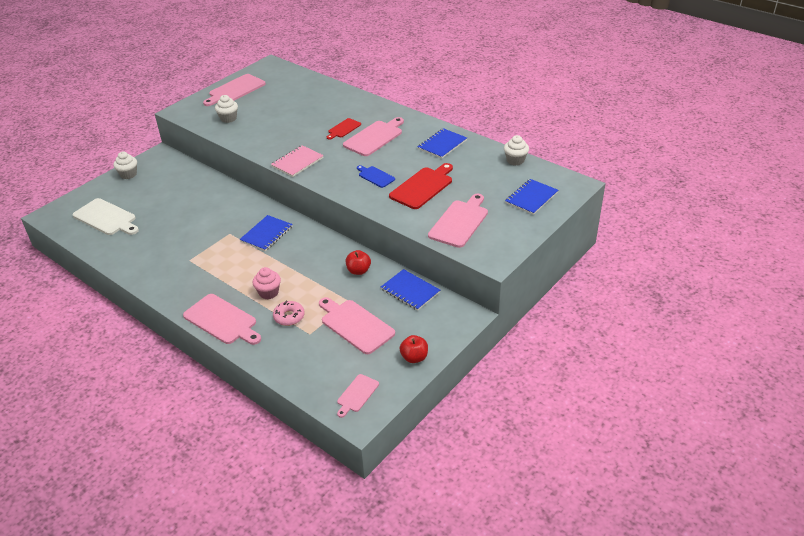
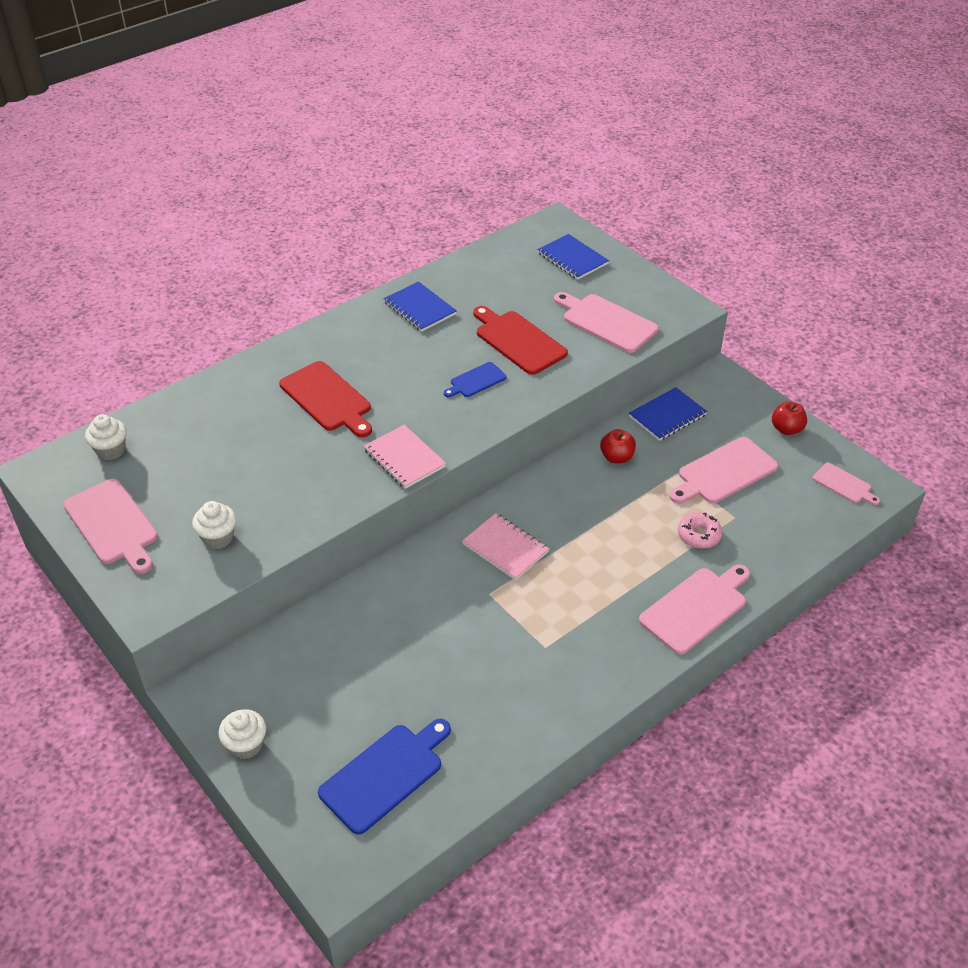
camera: 80 degrees left, 5 degrees up
white cutting board [73,198,139,235] -> blue cutting board [318,719,451,835]
blue notebook [239,215,293,251] -> pink notebook [462,513,549,580]
pink cupcake [252,267,281,299] -> none
red cutting board [327,118,361,140] -> red cutting board [279,361,372,437], size x1.78
pink cutting board [343,117,404,156] -> none
white cupcake [504,135,529,165] -> white cupcake moved to [85,414,127,460]

